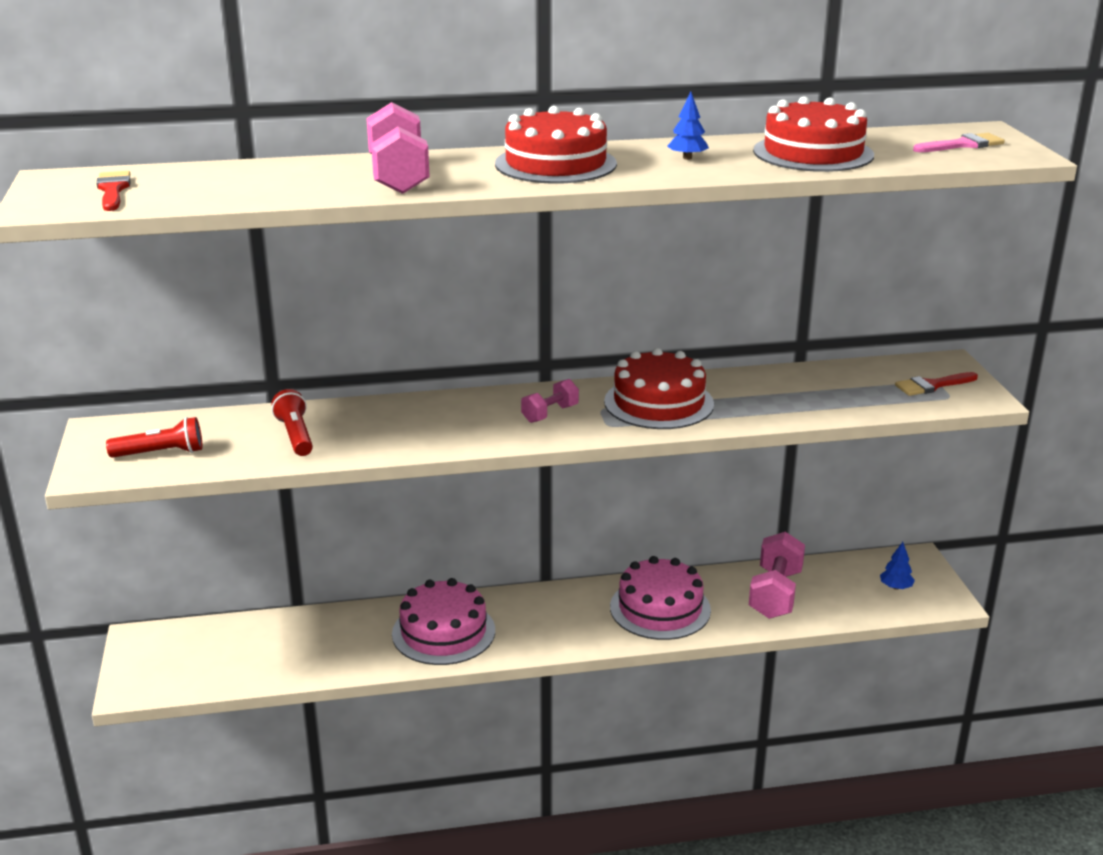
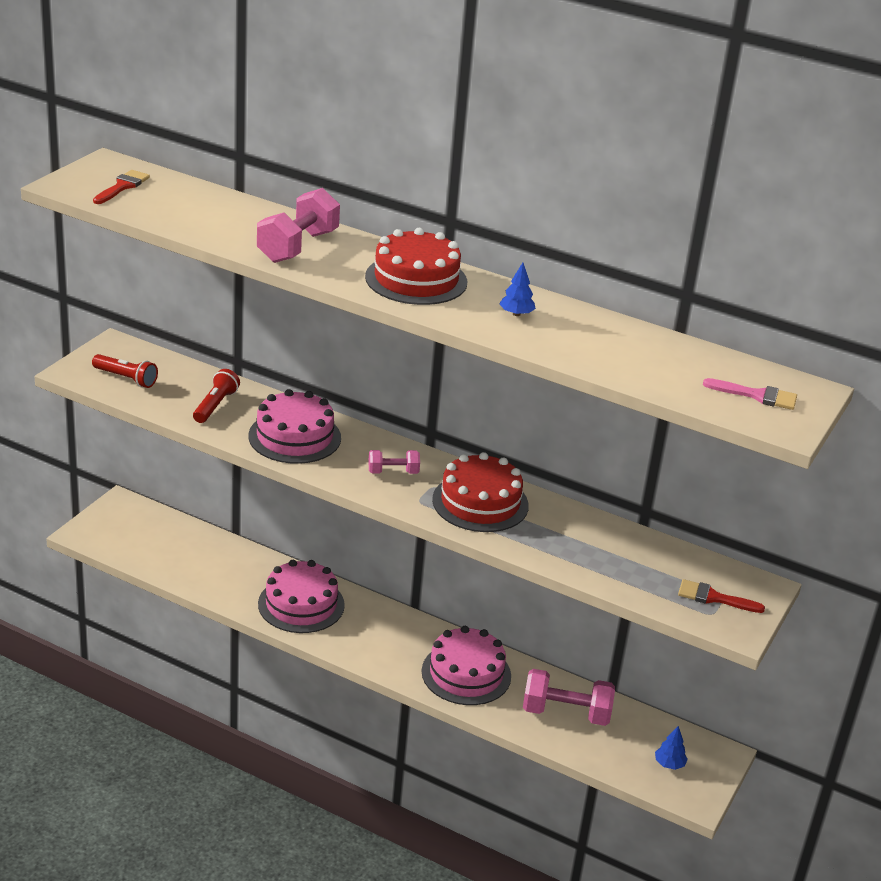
camera: 35 degrees right, 5 degrees up
pink dumbbell [749,532,805,619] -> pink dumbbell turned 45 degrees clockwise [523,669,615,726]
red cake [753,96,874,172] -> none
none -> pink cake [248,389,341,464]

